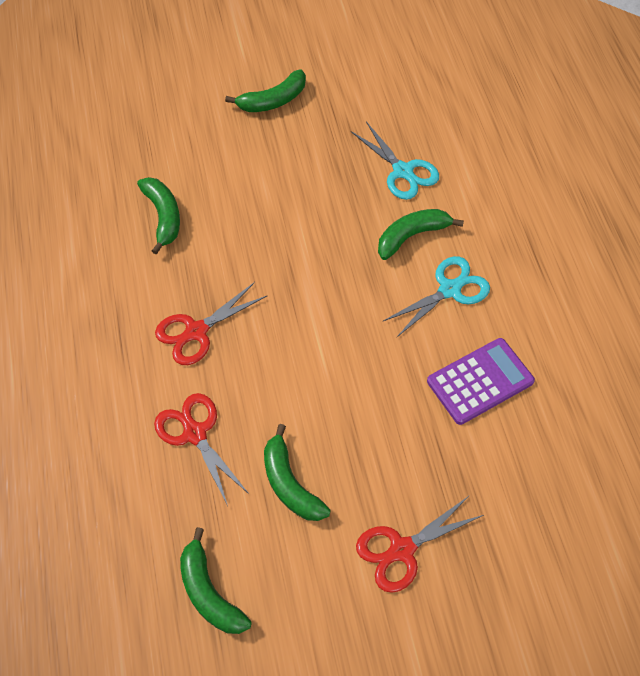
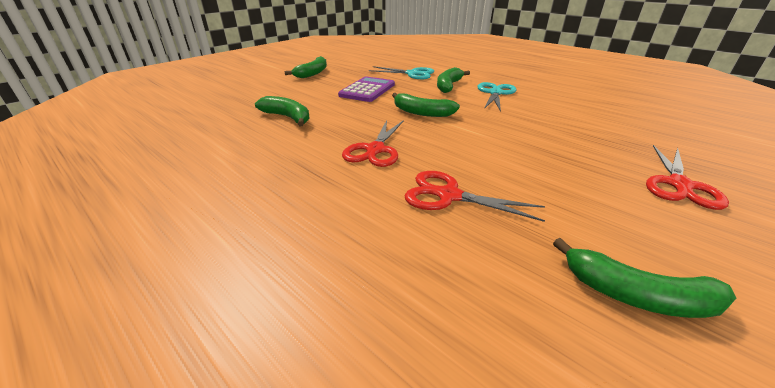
camera: 35 degrees left, 25 degrees down
green banana [264,424,331,521] -> green banana moved to [392,93,460,117]
purple calculator [427,338,535,425] -> purple calculator moved to [338,76,395,102]

